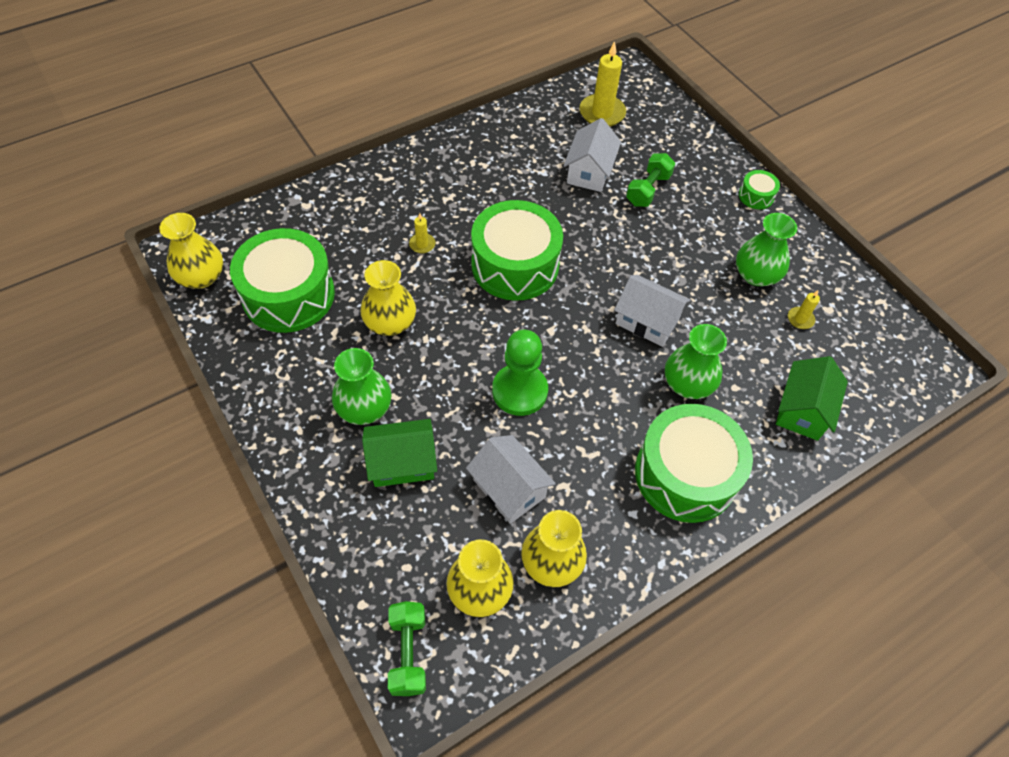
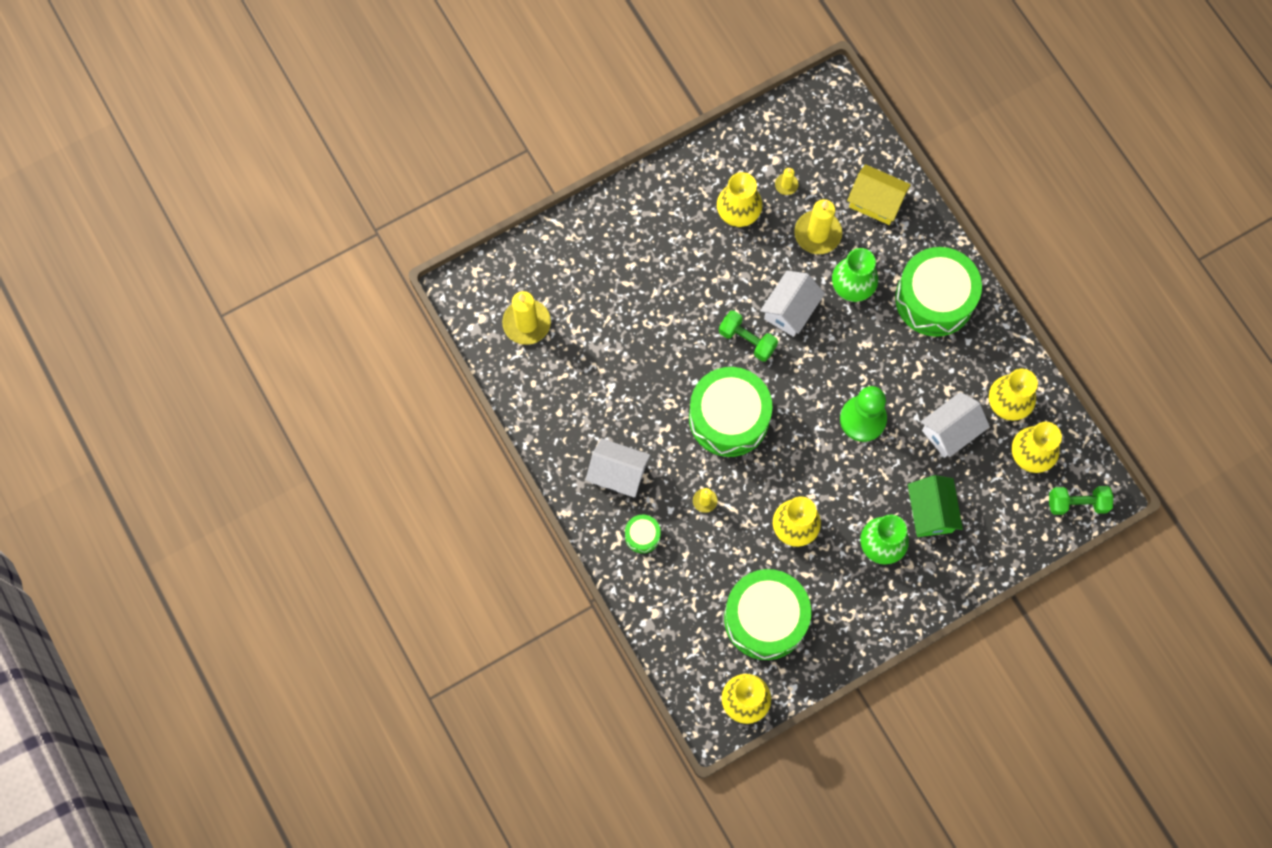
camera: 85 degrees left, 15 degrees up
white house [563,118,621,192] -> white house moved to [586,438,651,497]
green dumbbell [626,153,675,207] -> green dumbbell moved to [719,311,778,362]
green vase [736,213,797,286] -> yellow vase [717,172,763,227]
green drum [739,170,780,209] -> green drum moved to [625,515,661,553]
green house [776,356,848,441] -> yellow house [847,164,911,225]
none -> yellow candle [794,199,842,254]

